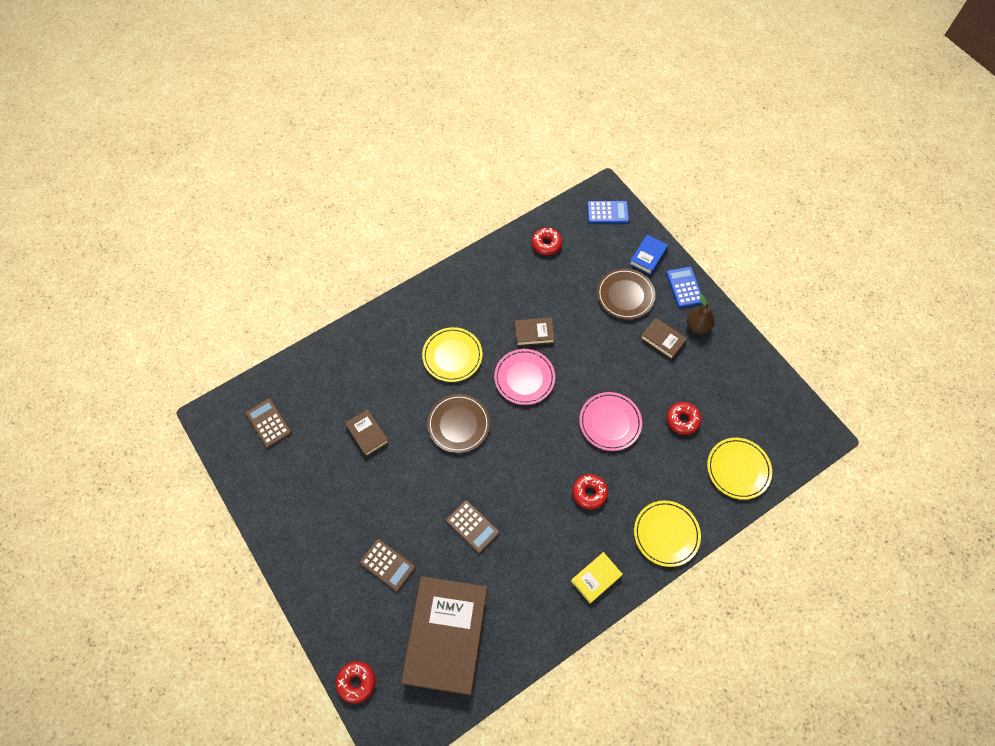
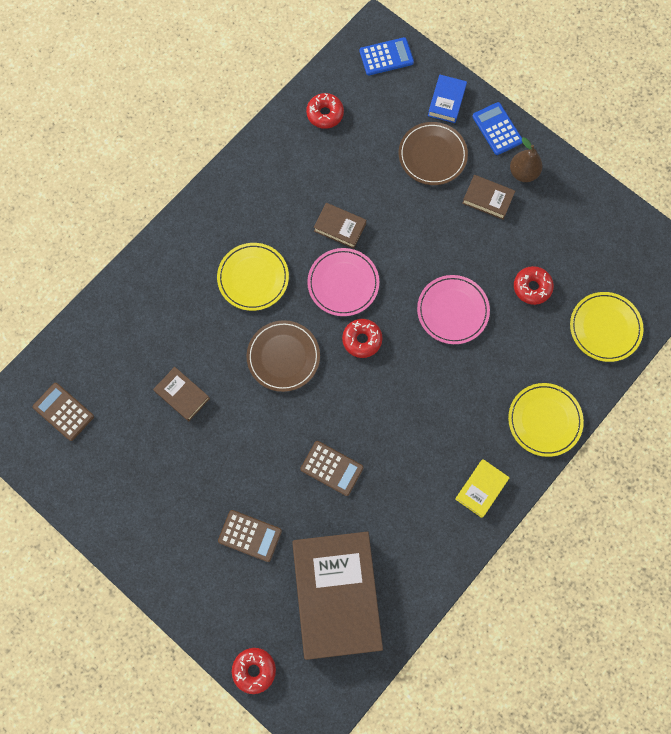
camera: 15 degrees left, 10 degrees up
brown book [514,317,555,346] -> brown book turned 45 degrees clockwise [314,203,366,249]
red donut [572,474,608,509] -> red donut moved to [342,319,382,358]

